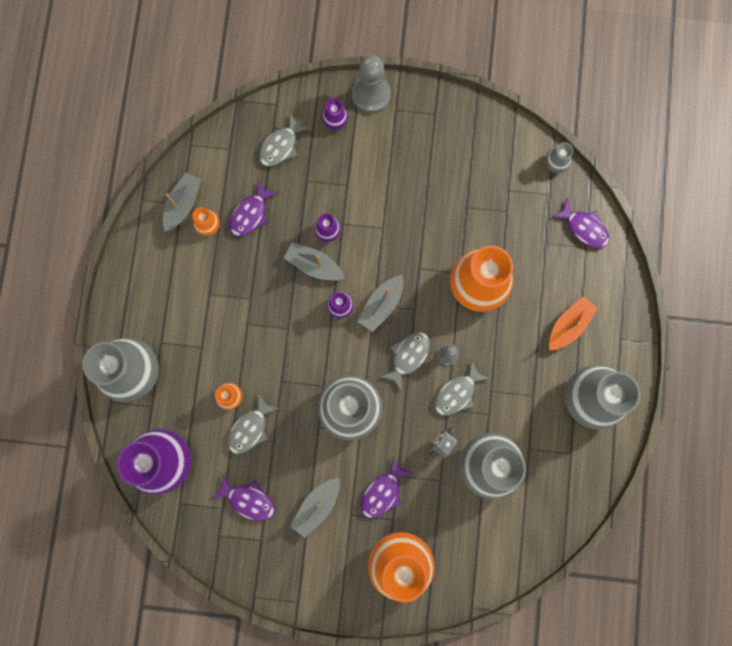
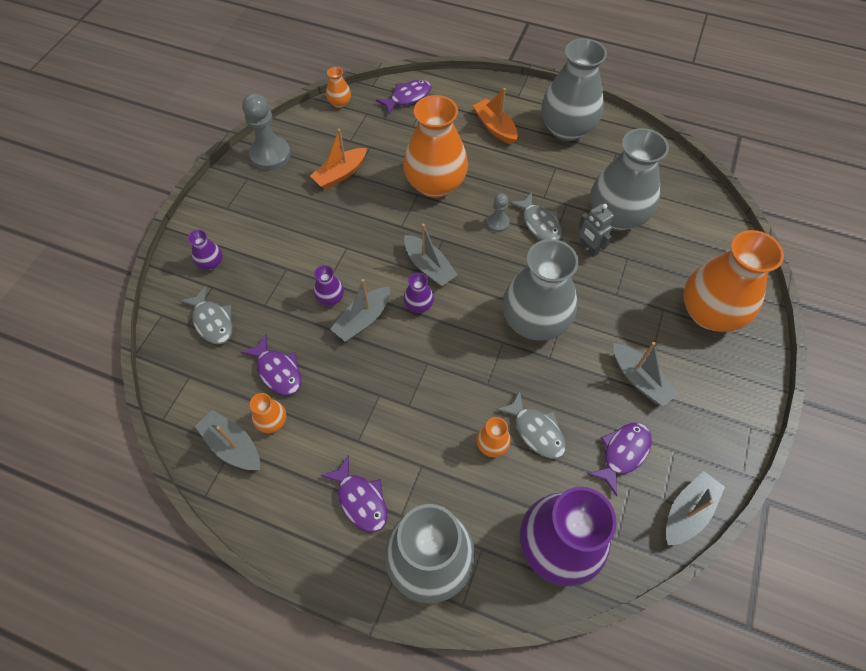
camera: 75 degrees left, 20 degrees down
grey pawn [352,55,391,114] -> grey pawn moved to [242,93,291,170]
purple fish [361,457,413,518] -> purple fish moved to [320,455,387,532]
grey fish [381,331,430,391] -> none
grey vase [545,142,573,173] -> orange vase [326,67,351,108]
none -> orange boat [310,129,367,189]
none -> grey boat [666,471,725,545]

